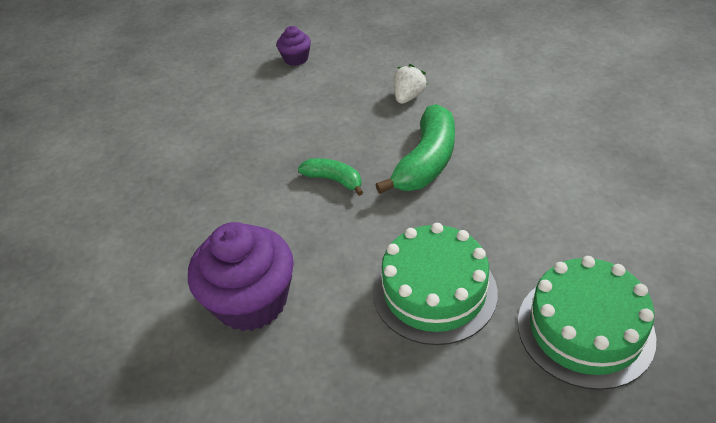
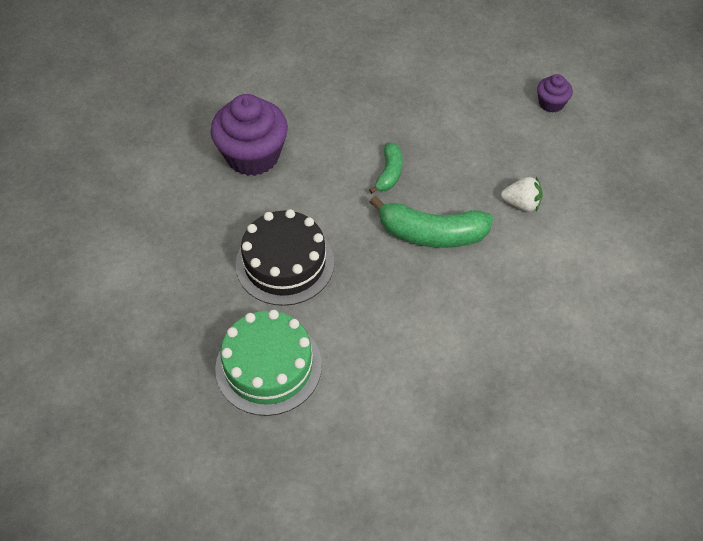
camera: 70 degrees right, 10 degrees up
green cake [373,223,498,345] -> black cake [236,209,334,306]

